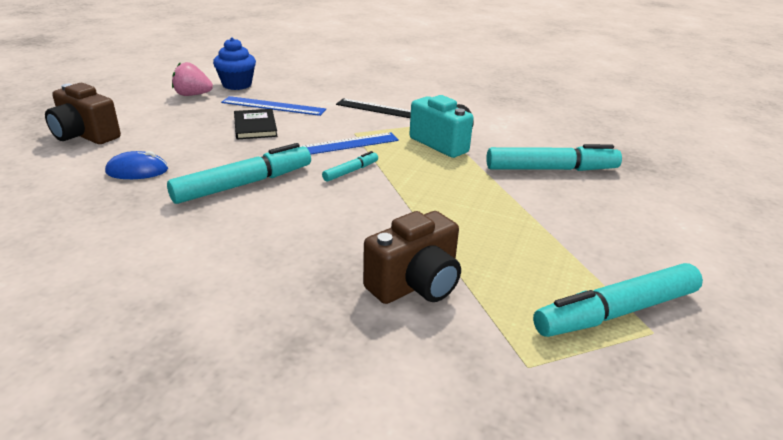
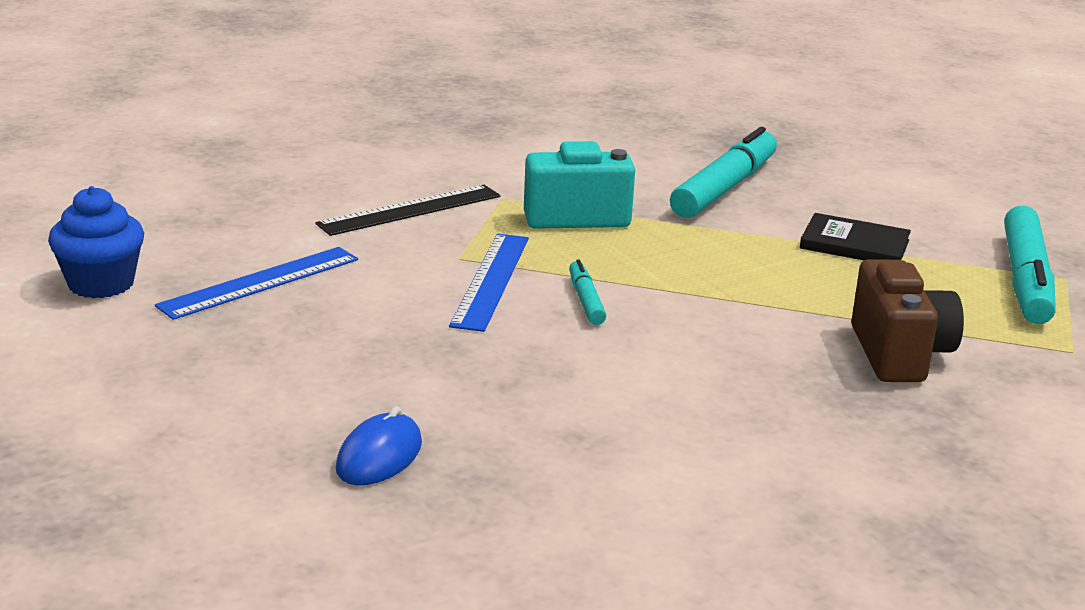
camera: 55 degrees left, 5 degrees down
brown camera [45,83,121,144] -> none
turquoise marker [167,143,311,204] -> none
pink strawberry [172,62,213,96] -> none
black book [234,109,277,140] -> black book moved to [800,213,911,260]

